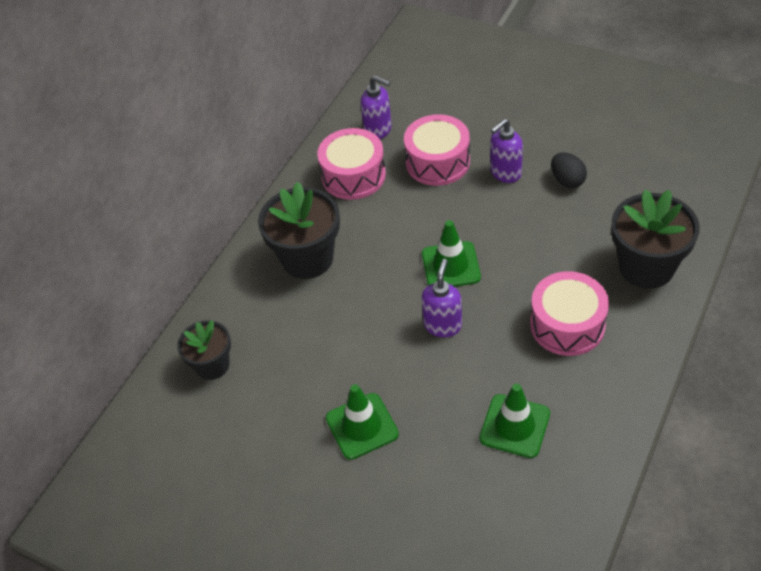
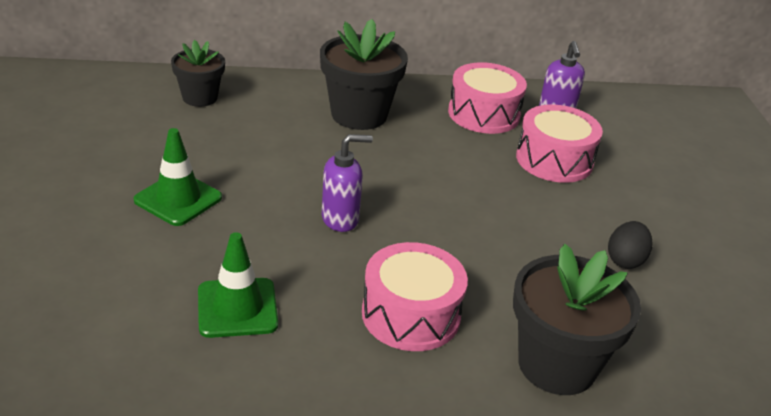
camera: 50 degrees right, 15 degrees down
green traffic cone [422,220,481,287] -> none
purple soap dispenser [490,119,523,183] -> none

